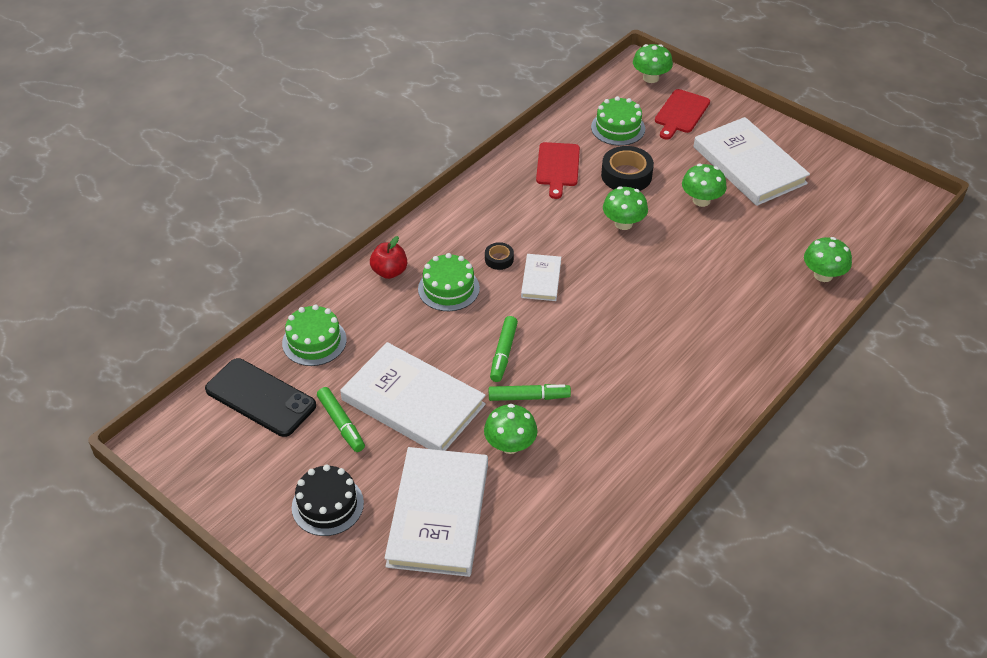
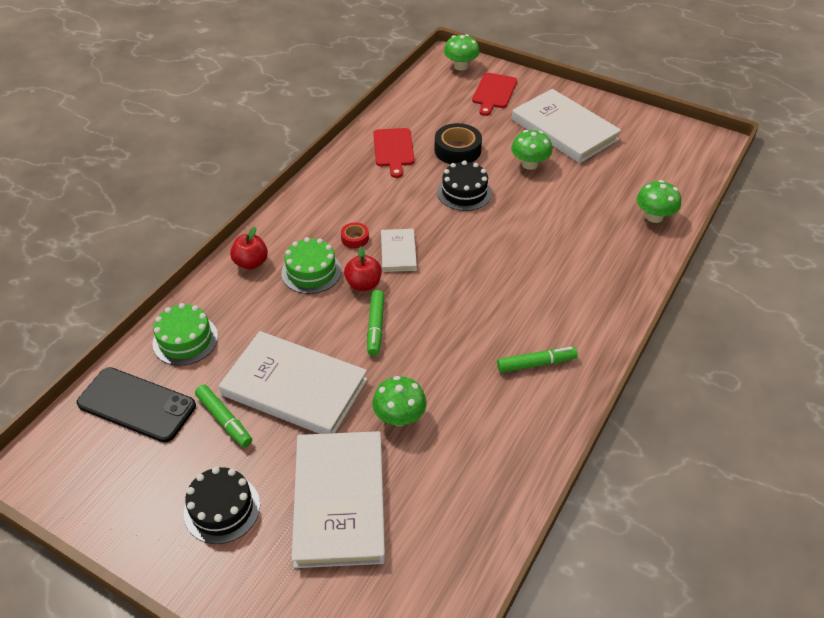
camera: 10 degrees left, 0 degrees up
black tape [485,242,514,270] -> red tape [341,222,369,248]
green marker [489,384,571,401] -> green marker moved to [497,347,578,373]
green cake [591,96,645,146] -> none
green mushroom [603,186,648,230] -> black cake [437,160,492,211]
none -> red apple [344,247,382,291]

